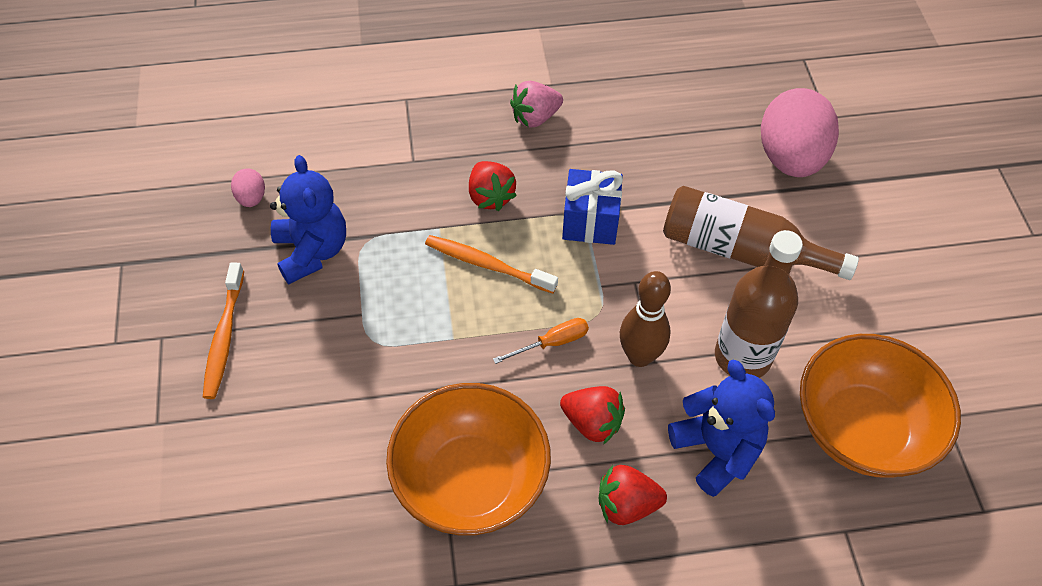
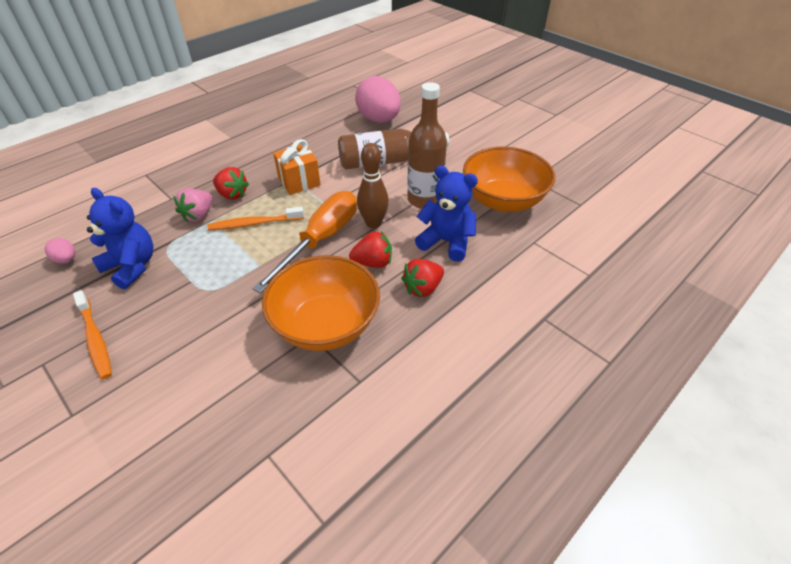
camera: 35 degrees left, 10 degrees down
orange screwdriver [493,318,589,364] -> orange screwdriver [252,191,357,293], size x2.27
pink strawberry [510,81,563,128] -> pink strawberry moved to [174,188,213,223]
blue gift [562,169,623,245] -> orange gift [273,139,321,195]

